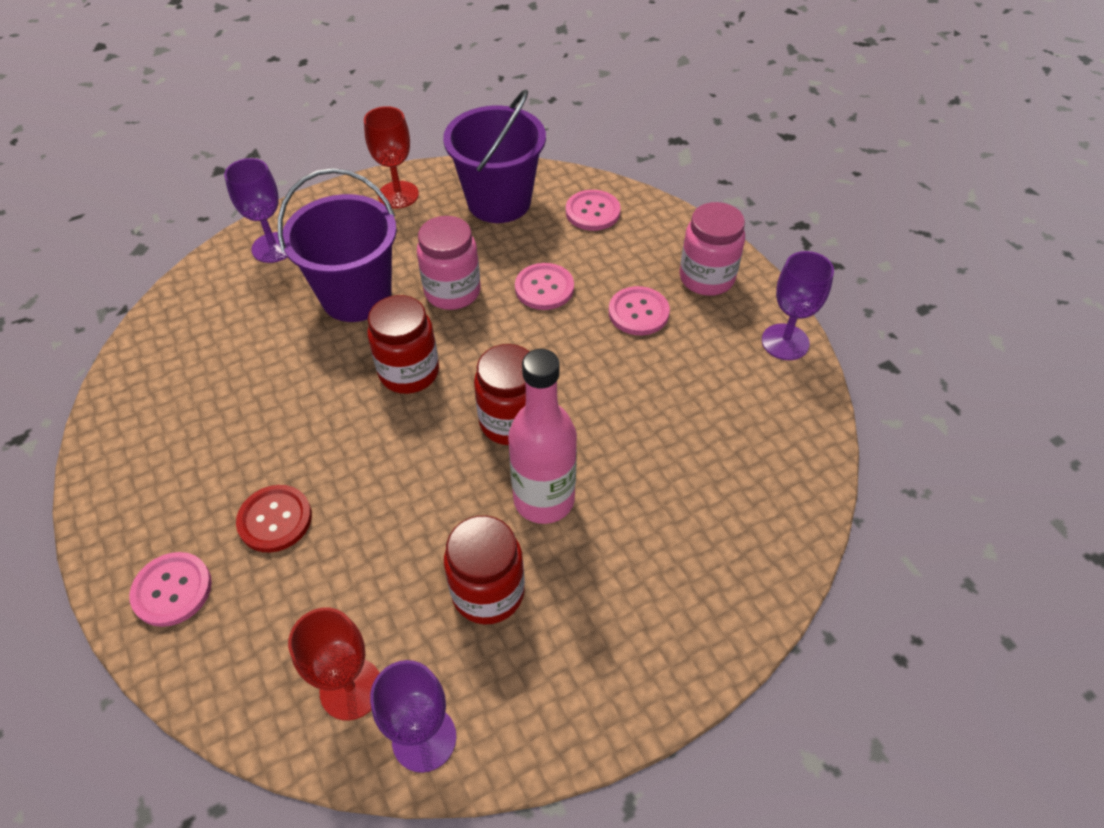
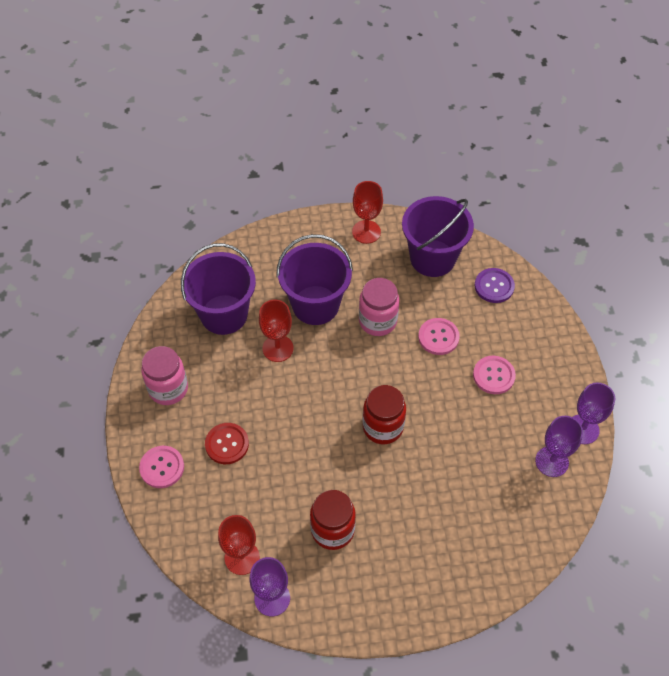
camera: 20 degrees right, 5 degrees up
purple goblet [224,158,287,263] -> purple goblet moved to [535,416,583,477]
red jar [367,295,439,394] -> none
pink bottle [508,349,577,524] -> none
pink button [566,190,621,231] -> purple button [475,268,515,303]
pink jar [679,202,745,296] -> pink jar moved to [141,346,188,405]
none -> purple bucket [181,243,256,335]
none -> red goblet [259,300,293,362]

